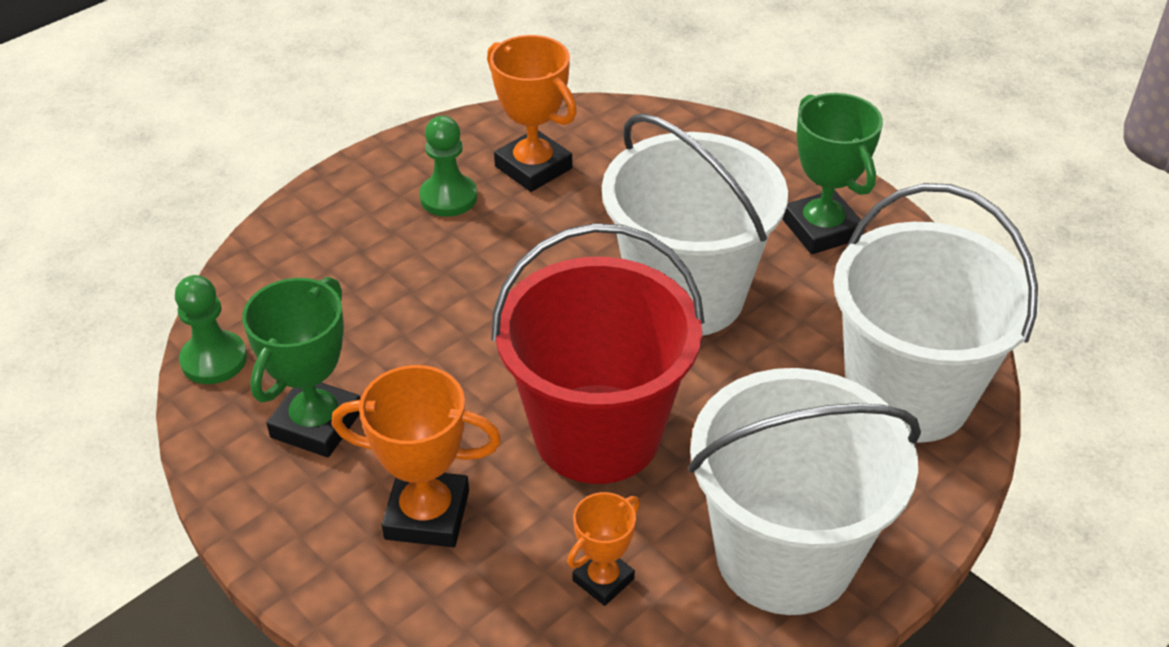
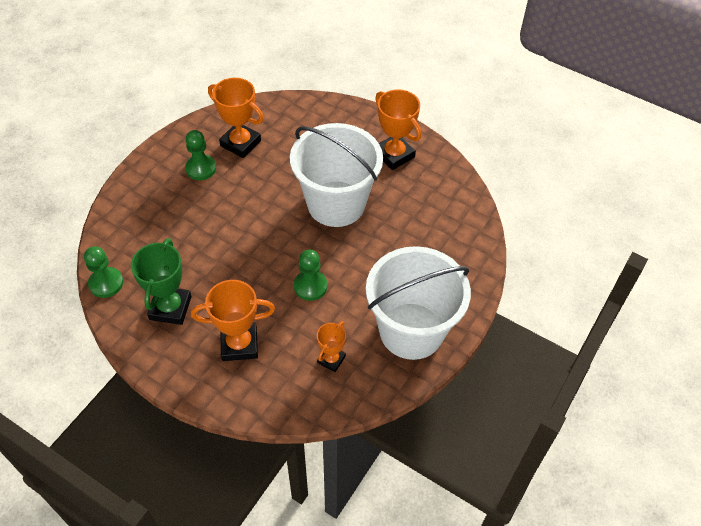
camera: 15 degrees left, 10 degrees up
red bucket [491,223,704,484] -> green pawn [294,250,327,301]
green trophy [783,93,883,254] -> orange trophy [375,89,421,170]
white bucket [833,183,1039,443] -> none

